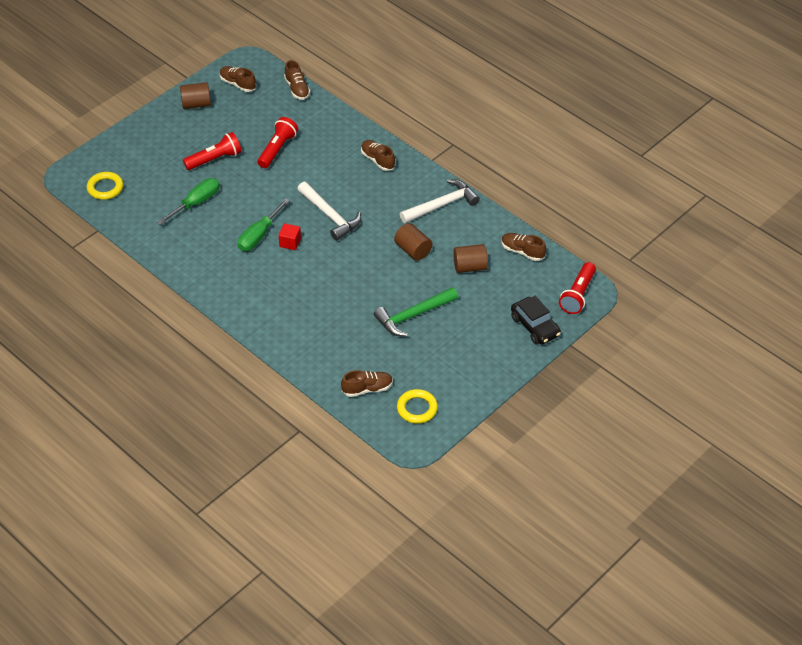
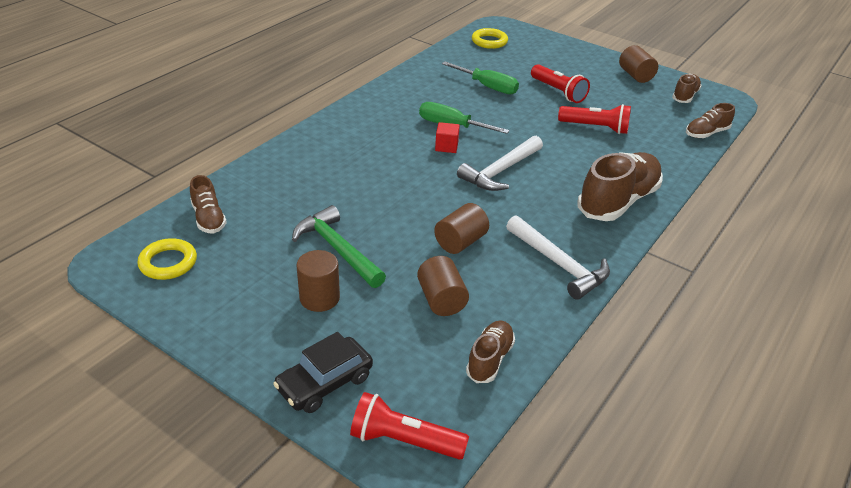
camera: 80 degrees right, 10 degrees down
brown shoe [361,140,395,171] -> brown shoe [577,152,663,221], size x1.87
none -> brown cylinder [296,250,340,312]

